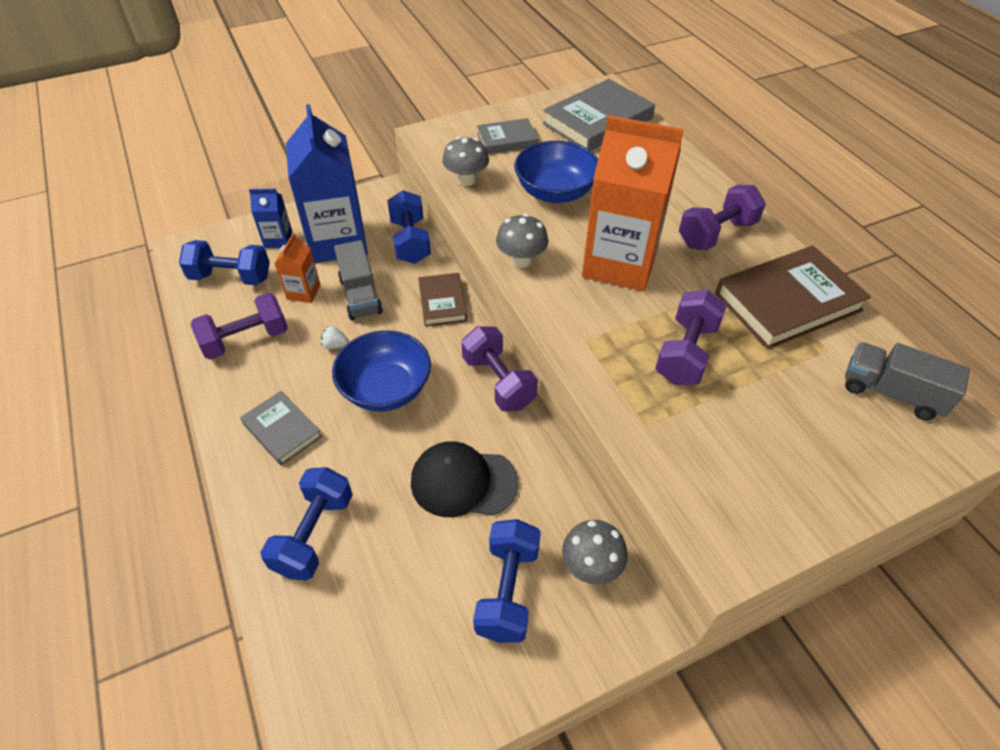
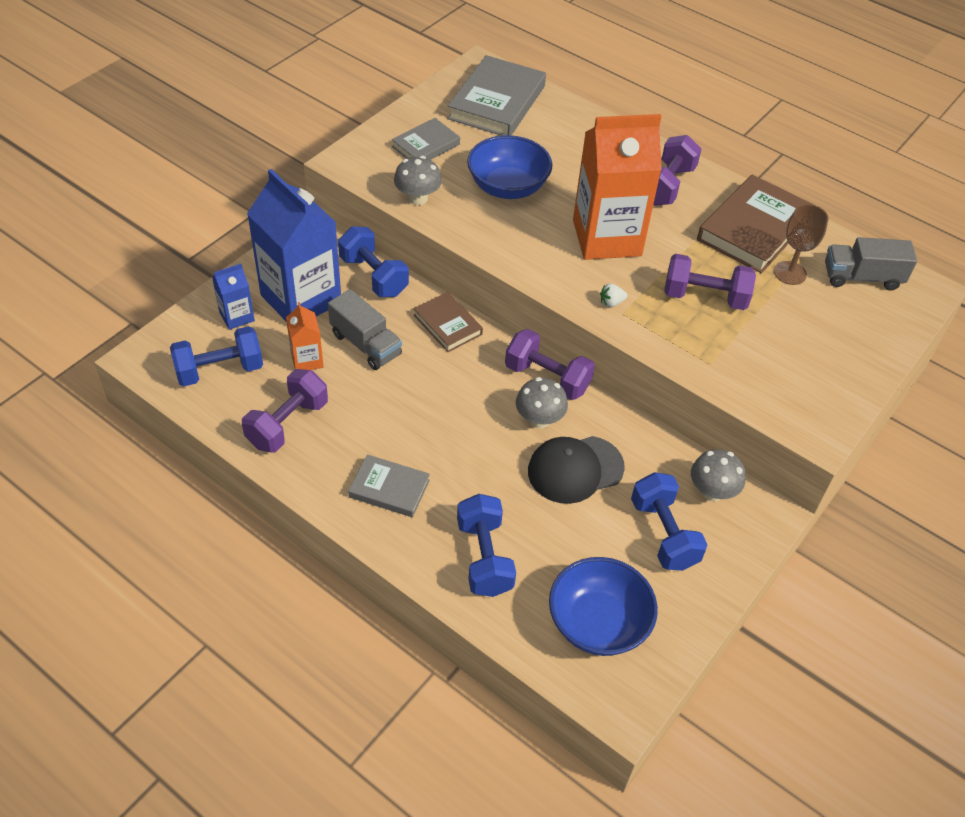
camera: 30 degrees left, 0 degrees up
white strawberry [321,326,349,349] -> white strawberry moved to [600,284,627,307]
blue bowl [332,330,431,411] -> blue bowl moved to [549,557,658,656]
grey mushroom [496,214,548,268] -> grey mushroom moved to [516,377,568,429]
purple dumbbell [655,290,727,385] -> purple dumbbell turned 75 degrees counterclockwise [664,254,756,310]
none -> brown goblet [774,204,829,285]

